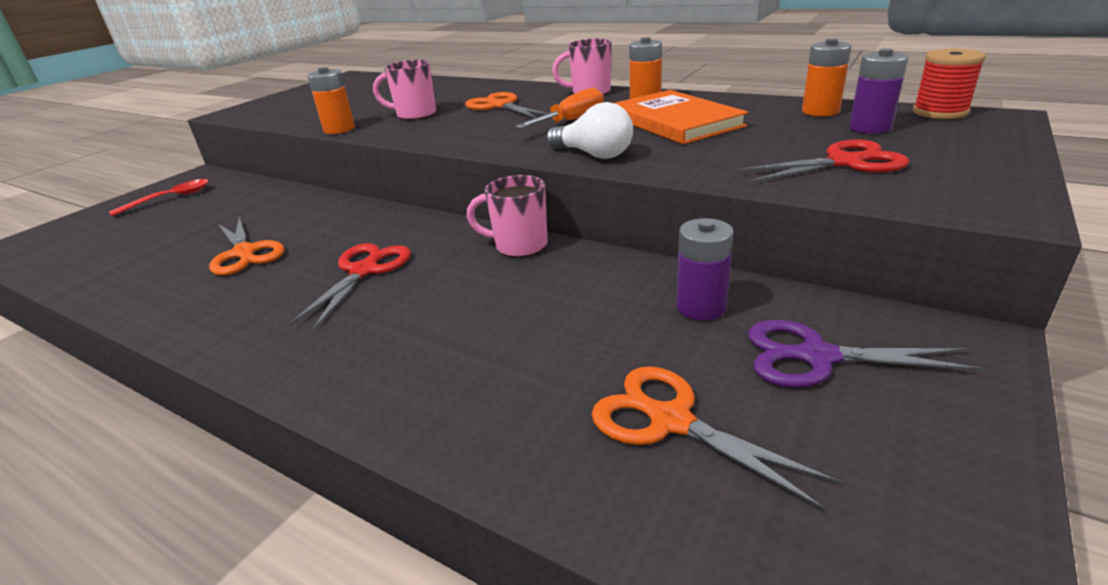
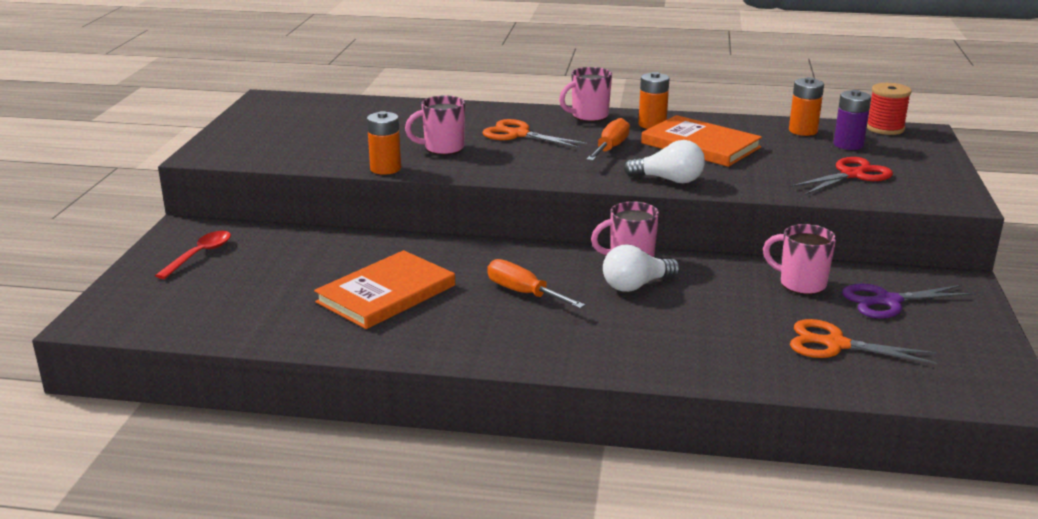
camera: 25 degrees left, 5 degrees down
orange scissors [209,217,284,275] -> orange book [314,250,455,329]
red scissors [287,243,411,331] -> orange screwdriver [487,259,585,308]
purple battery [677,218,734,320] -> pink mug [763,224,836,295]
none -> white light bulb [603,245,680,292]

